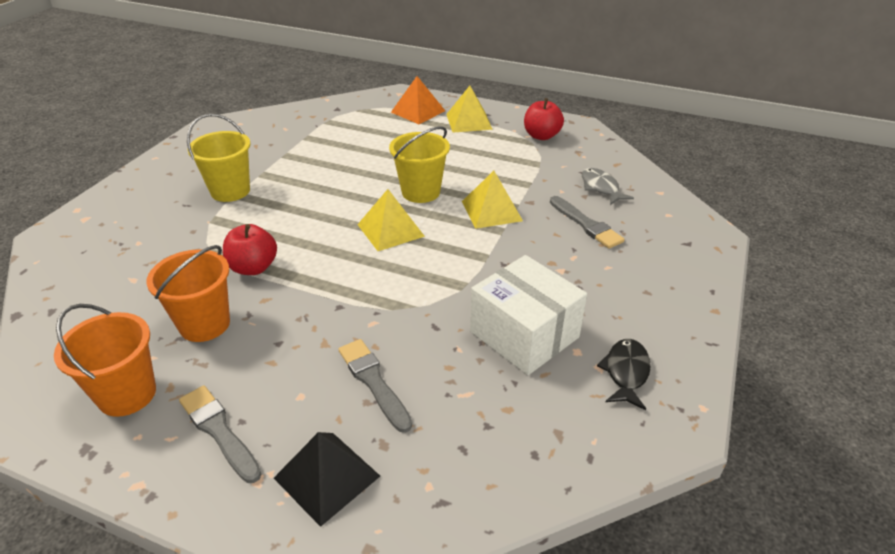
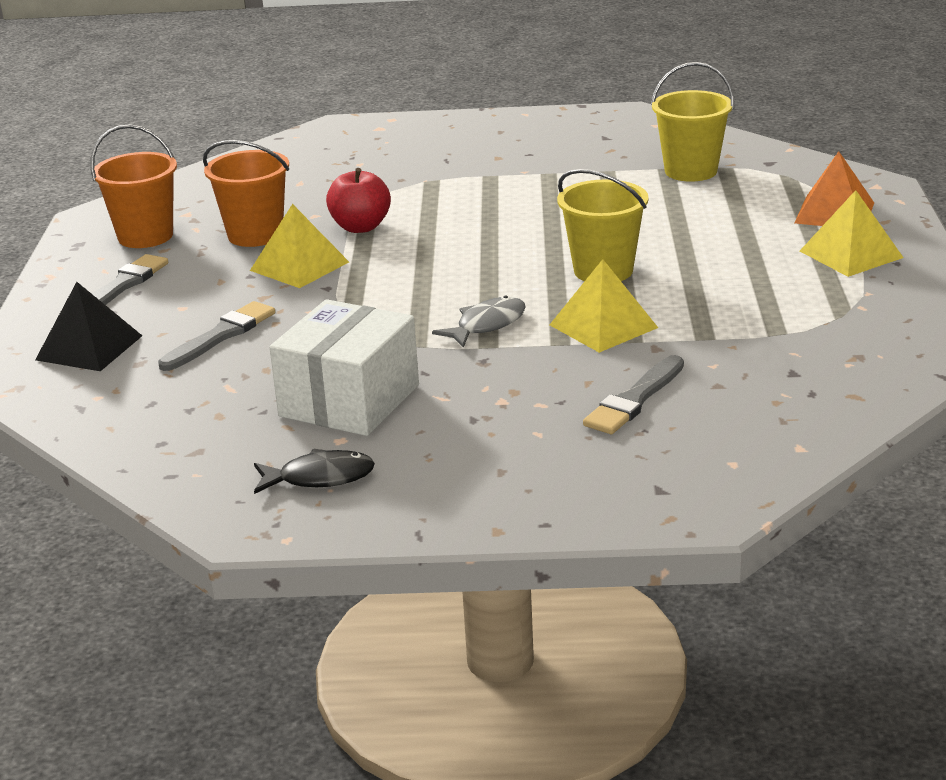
camera: 70 degrees right, 10 degrees down
yellow bucket [187,114,250,202] -> yellow bucket moved to [651,62,734,182]
yellow pyramid [357,189,425,251] -> yellow pyramid moved to [250,204,349,288]
red apple [524,98,564,140] -> none
grey fish [582,168,634,205] -> grey fish moved to [432,296,526,348]

